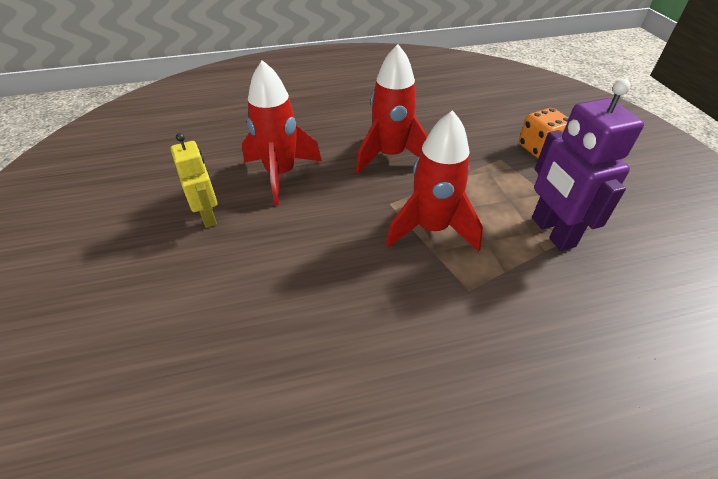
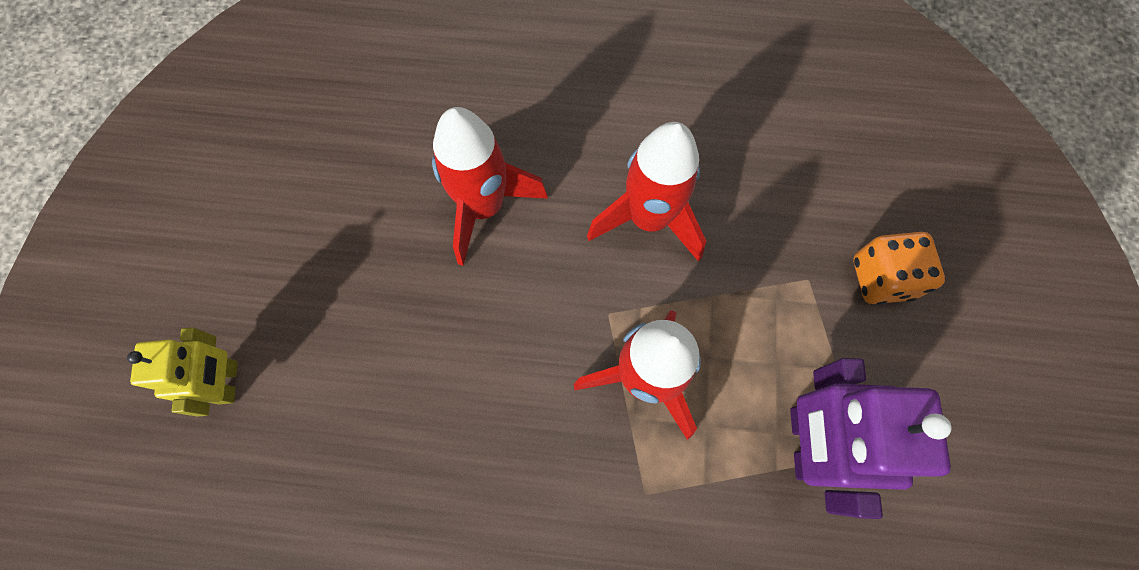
camera: 20 degrees right, 25 degrees up
yellow robot [171,133,217,228] -> yellow robot moved to [127,327,238,417]

